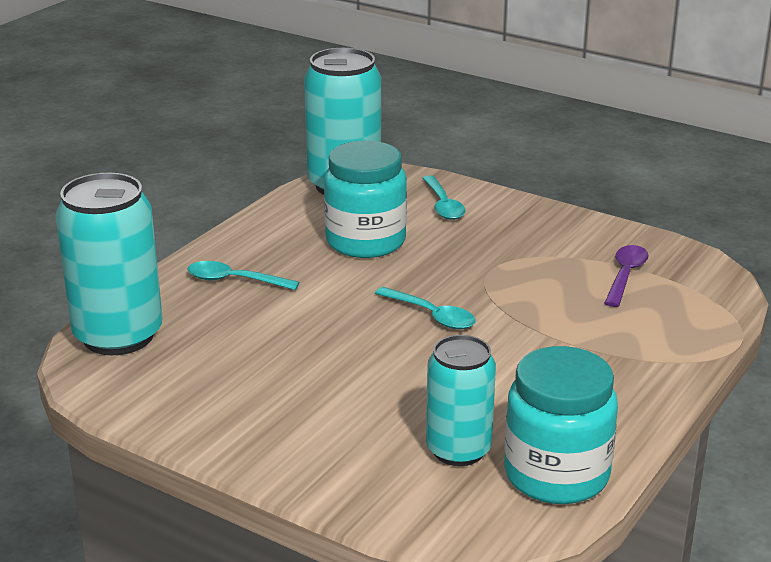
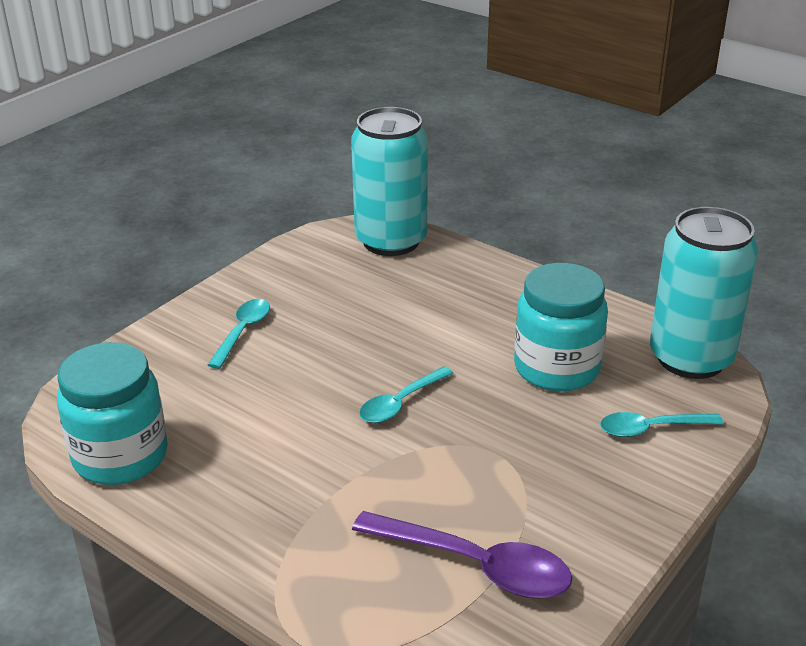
camera: 95 degrees right, 5 degrees up
turquoise spoon [187,261,299,290] -> turquoise spoon moved to [208,299,270,369]
turquoise can [426,335,496,466] -> none
purple spoon [605,245,649,307] -> purple spoon [352,511,572,599], size x1.60

